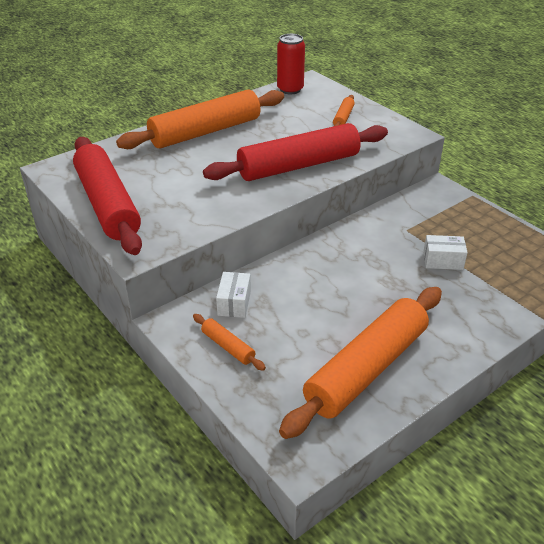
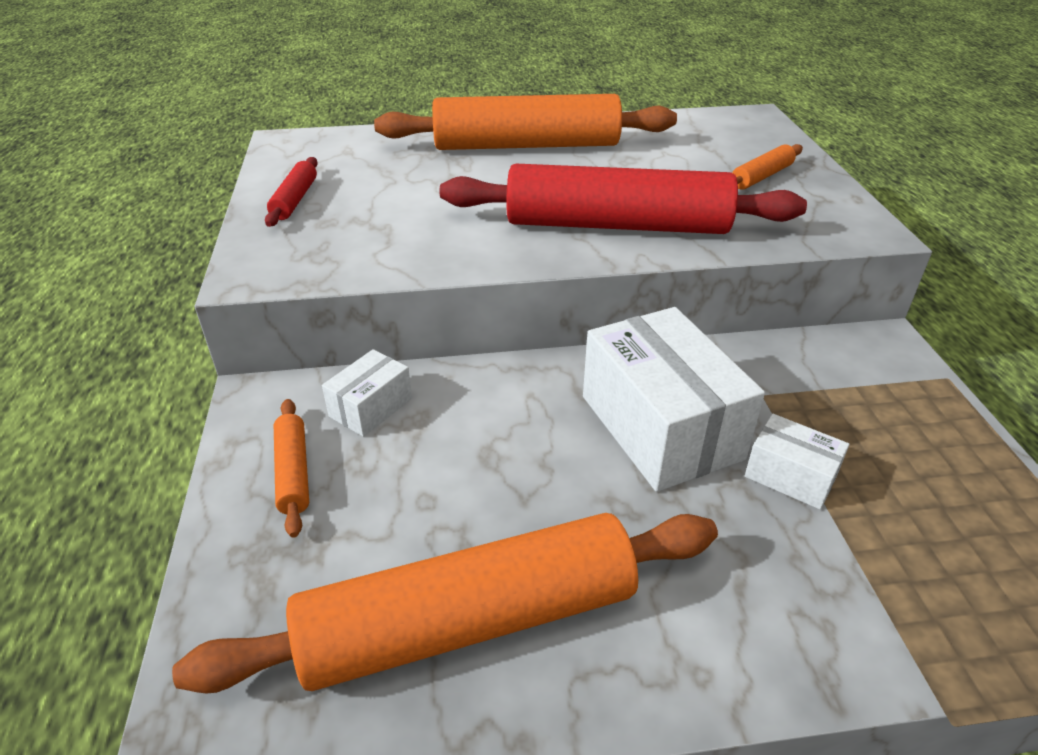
camera: 30 degrees right, 0 degrees up
red rolling pin [73,137,142,255] -> red rolling pin [265,157,318,227], size x0.42
red can [277,34,305,94] -> none
none -> white box [583,307,765,492]

